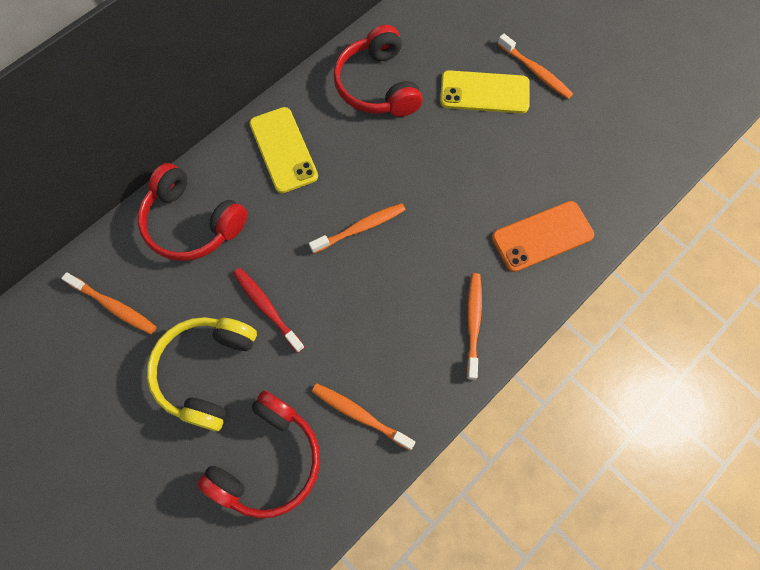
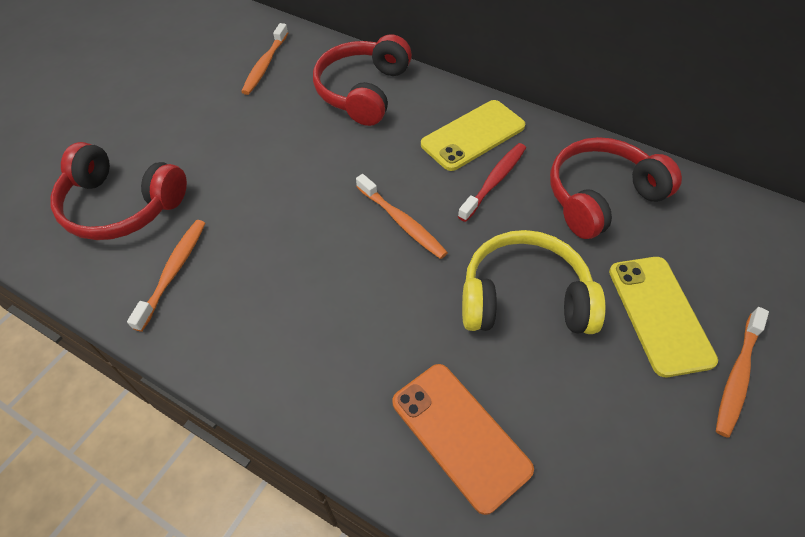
camera: 75 degrees right, 15 degrees down
yellow headphones [147,317,257,431] -> yellow headphones moved to [462,230,606,334]
red toothbrush [233,268,305,353] -> red toothbrush moved to [458,143,526,222]
orange toothbrush [466,273,482,380] -> none

